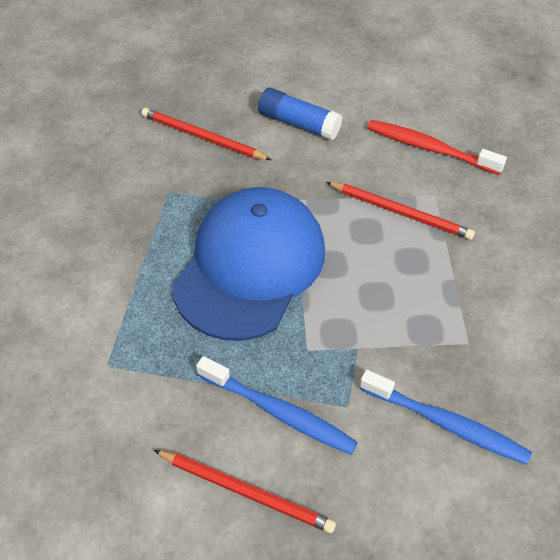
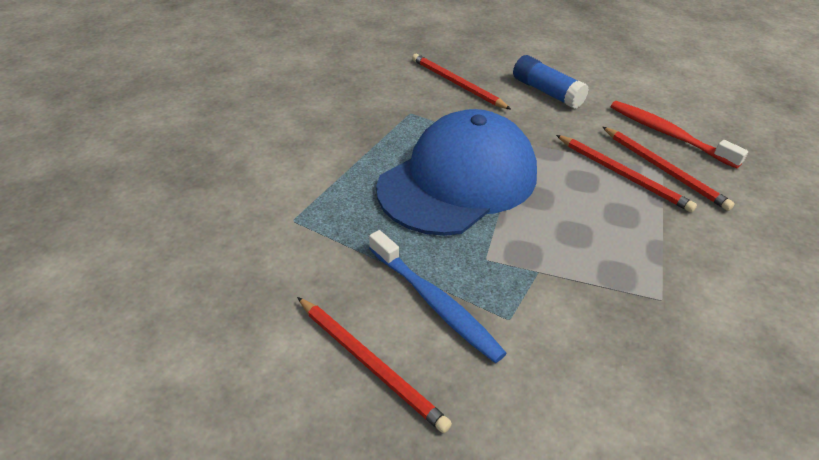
camera: 20 degrees right, 10 degrees down
blue toothbrush [360,370,532,465] -> none
none -> red pencil [603,127,735,211]

